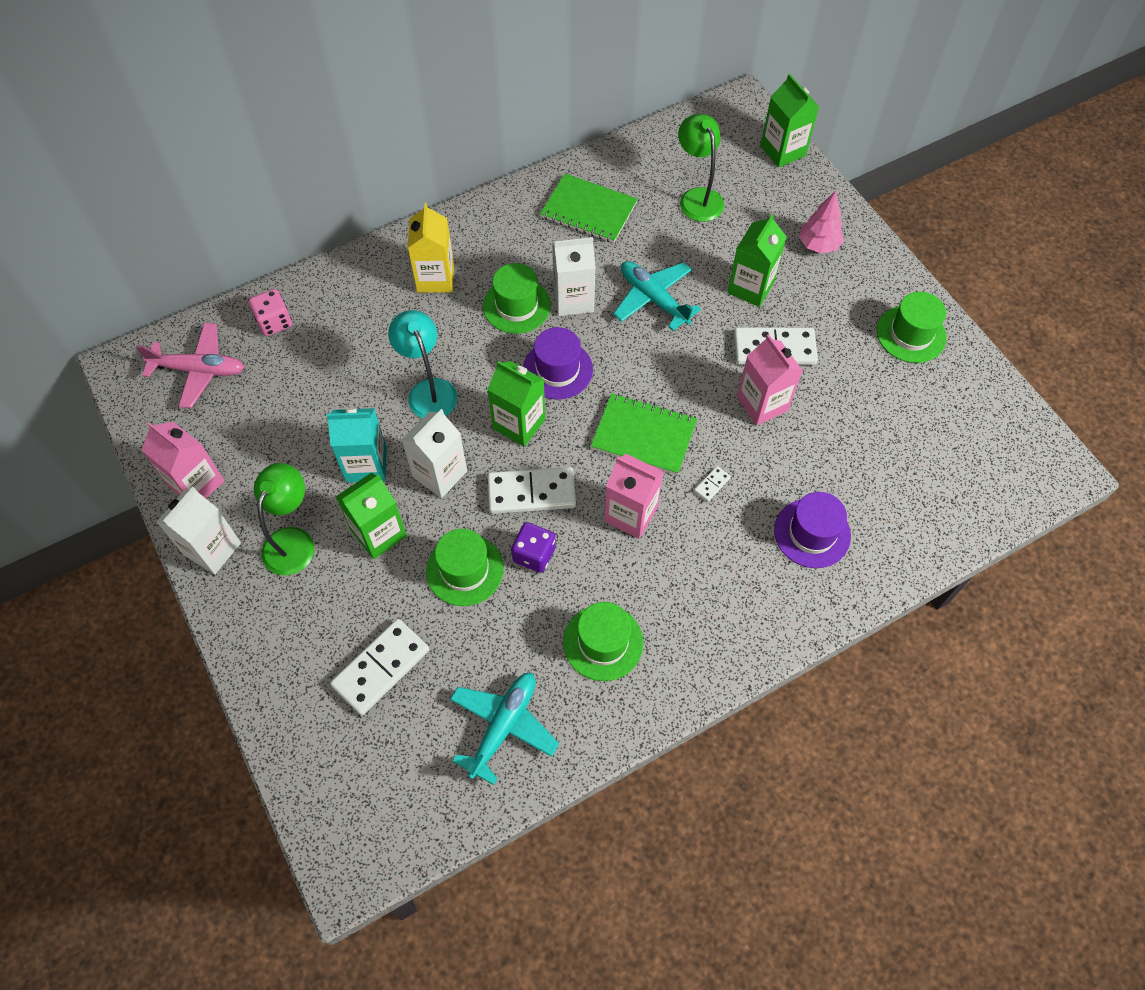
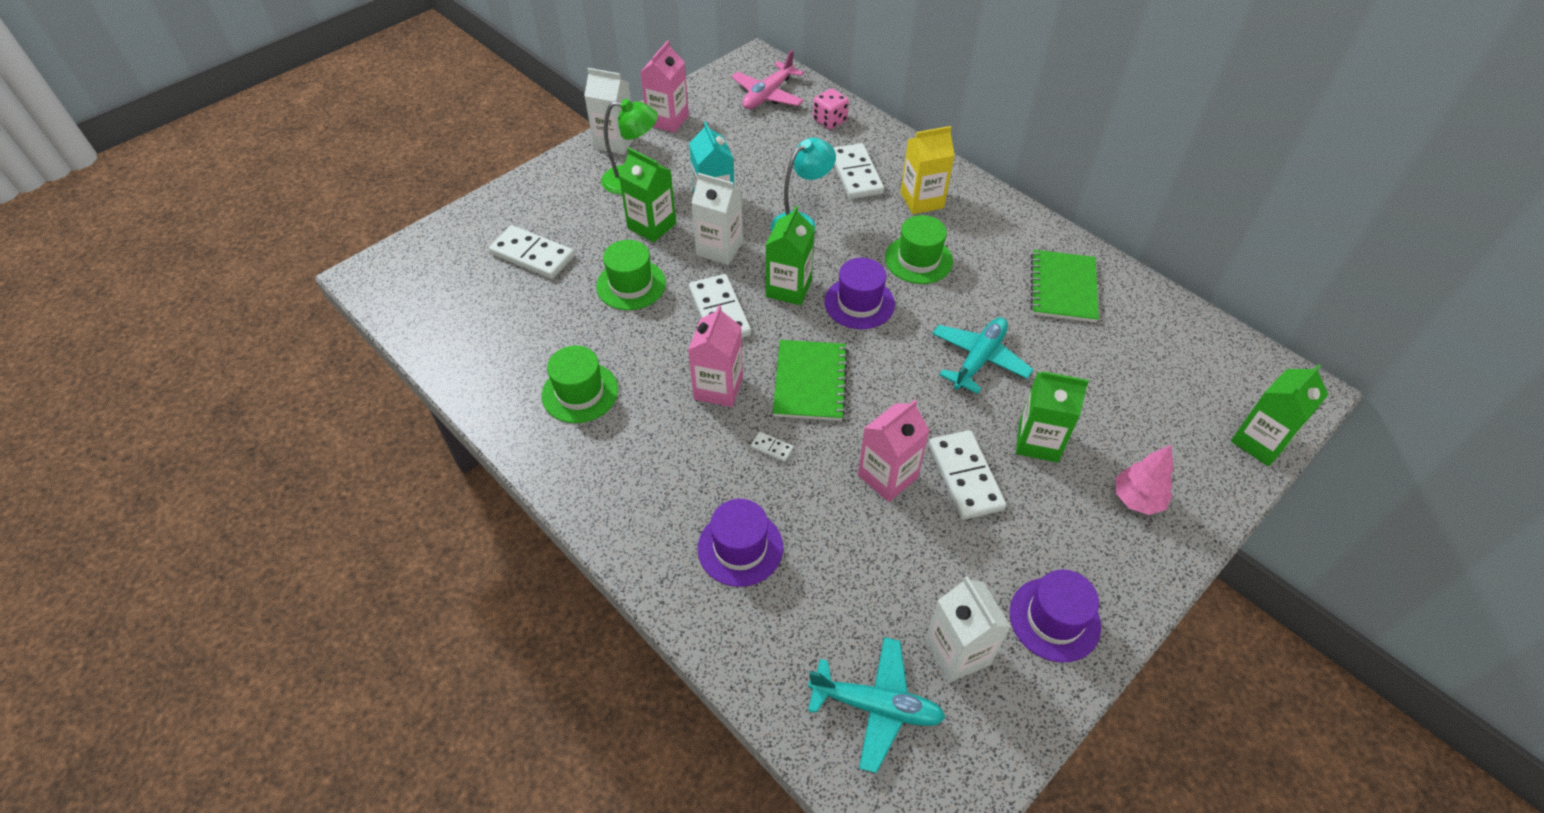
camera: 75 degrees right, 10 degrees down
pink plane [136,323,245,408] -> pink plane turned 45 degrees clockwise [731,50,804,109]
turquoise plane [450,673,559,785] -> turquoise plane moved to [808,637,946,773]
purple dice [511,522,556,573] -> none
white carton [552,237,596,316] -> white carton moved to [925,576,1011,683]
green lamp [678,114,724,222] -> none
green hat [877,292,947,363] -> purple hat [1010,570,1101,662]
none -> white domino [834,143,884,199]

